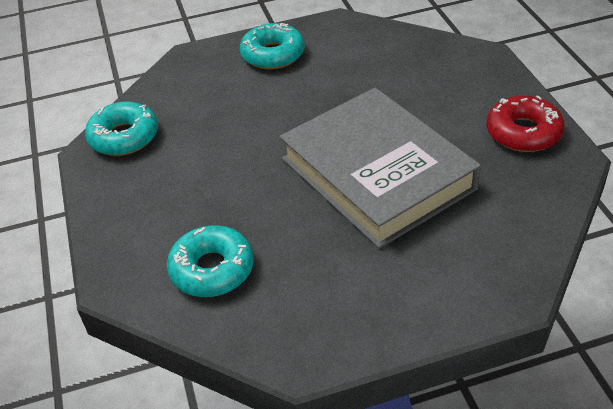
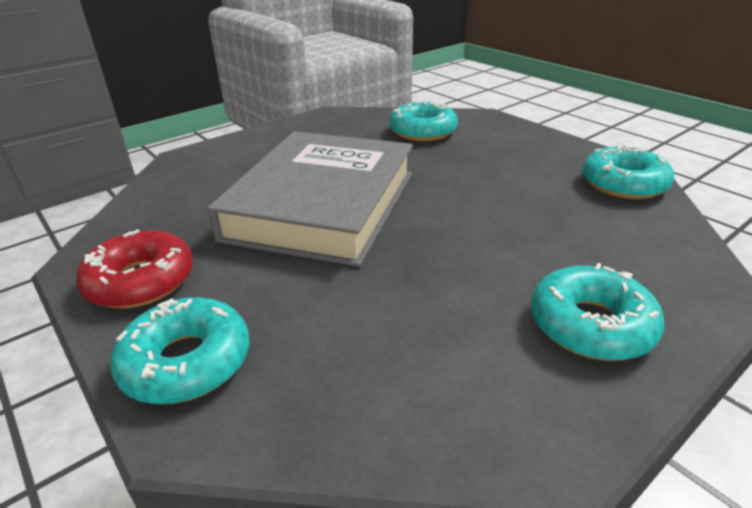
camera: 155 degrees right, 10 degrees down
grey book [280,88,481,249] -> grey book turned 75 degrees clockwise [208,131,413,267]
none -> turquoise donut [110,297,250,404]

